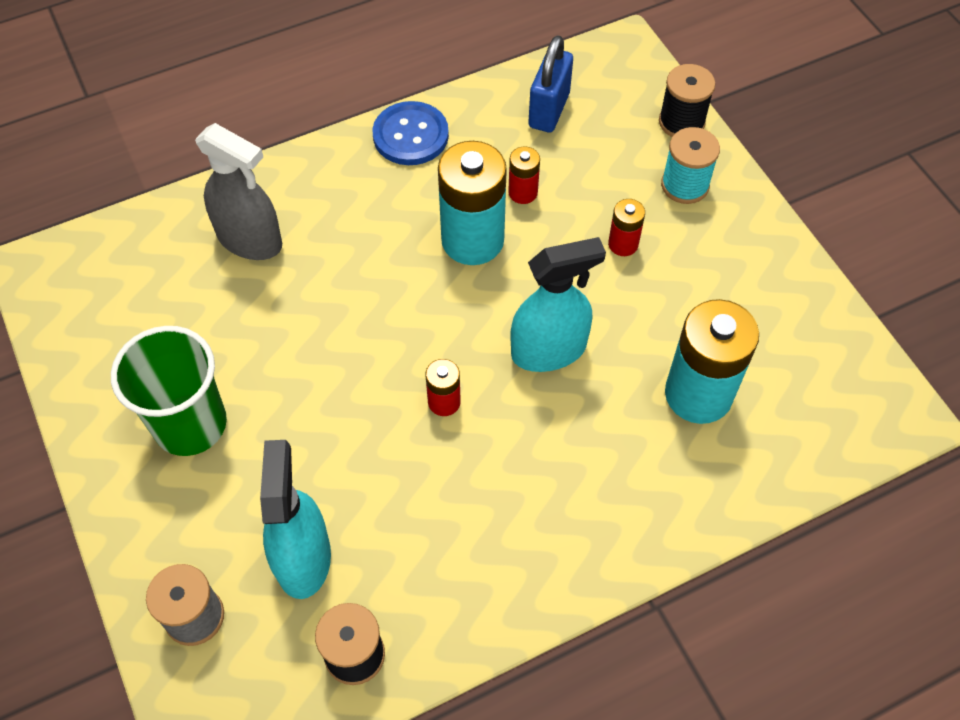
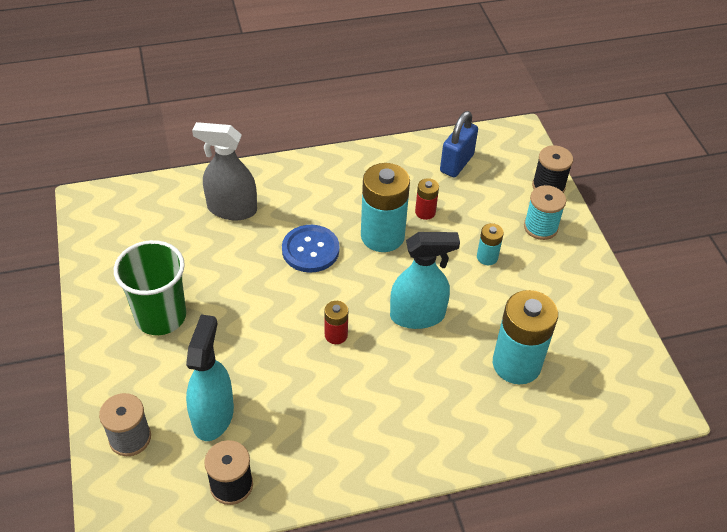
camera: 10 degrees right, 10 degrees down
grey spray bottle [195,123,282,260] -> grey spray bottle turned 150 degrees clockwise [192,122,257,220]
blue button [372,101,449,165] -> blue button moved to [282,225,339,273]
red battery [608,199,645,256] -> turquoise battery [477,223,504,265]

